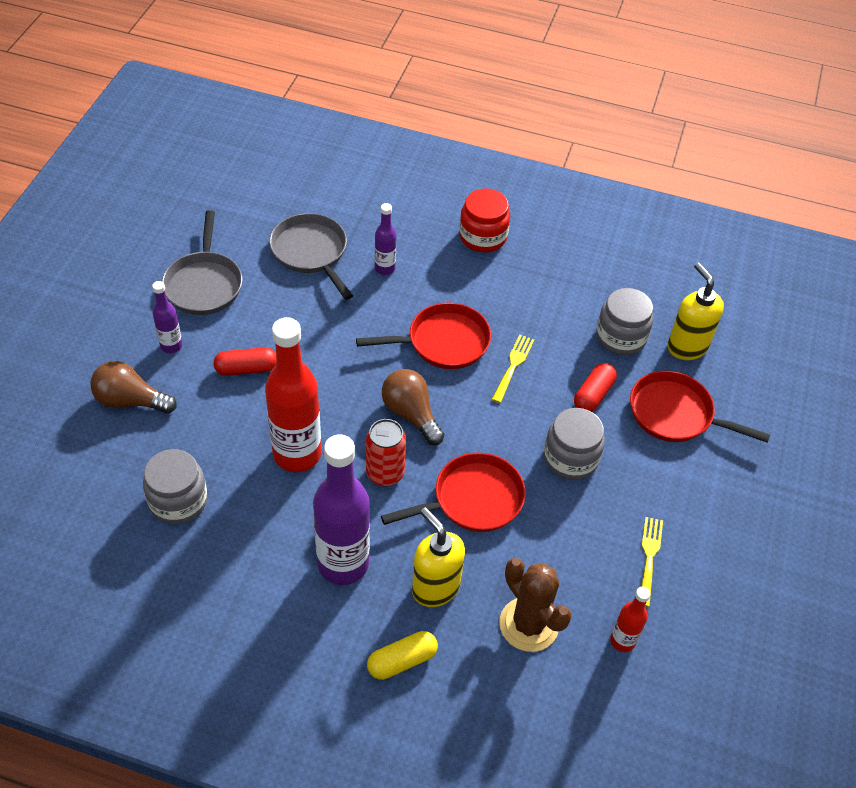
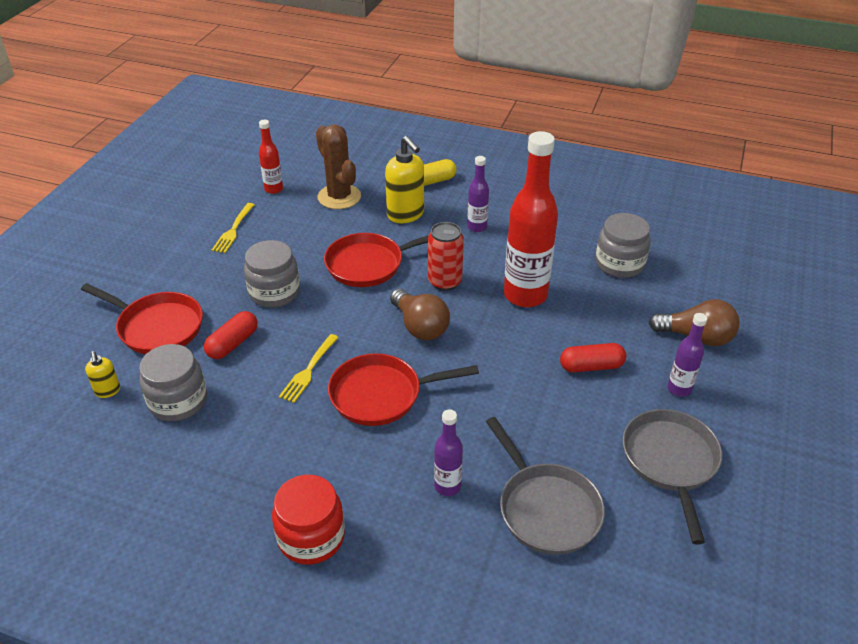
camera: 175 degrees left, 10 degrees down
purple bottle [313,434,370,585] -> purple bottle [467,156,489,232], size x0.49
yellow soap dispenser [668,263,724,360] -> yellow soap dispenser [85,351,120,398], size x0.51

